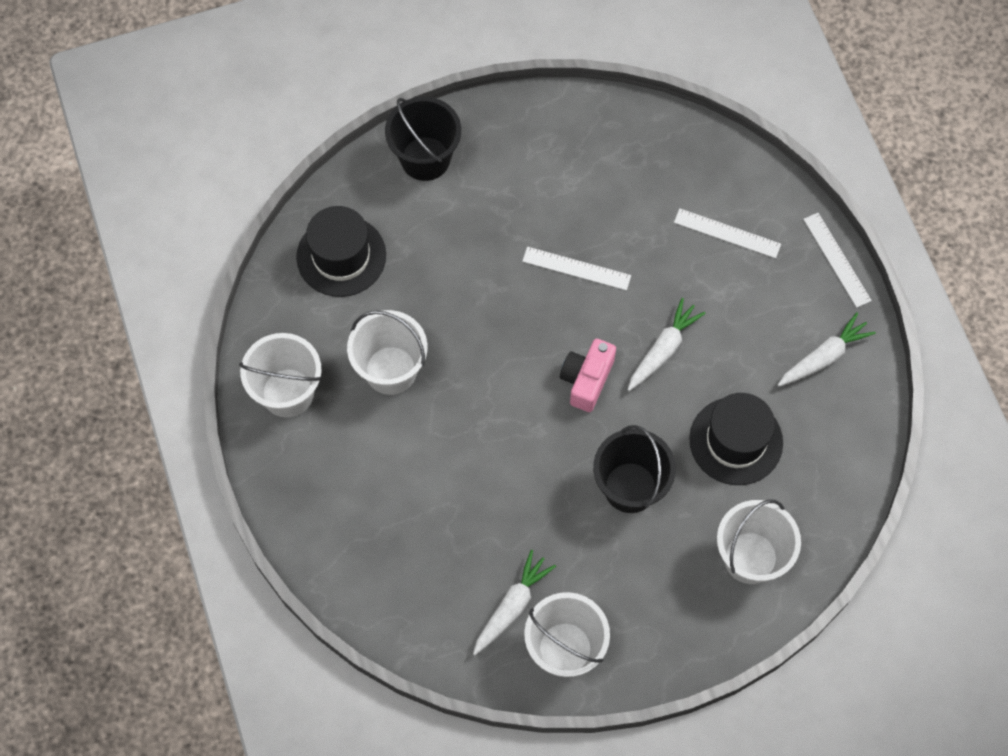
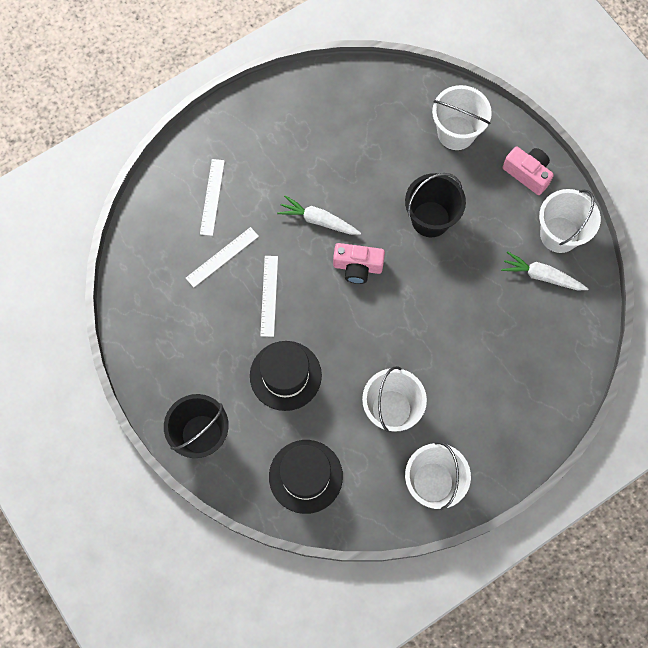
camera: 105 degrees left, 5 degrees up
black hat [689,393,783,485] -> black hat moved to [250,341,322,411]
white carrot [778,312,876,386] -> none
white ruler [803,213,872,308] -> white ruler moved to [186,227,259,288]
none -> pink camera [502,146,554,195]

